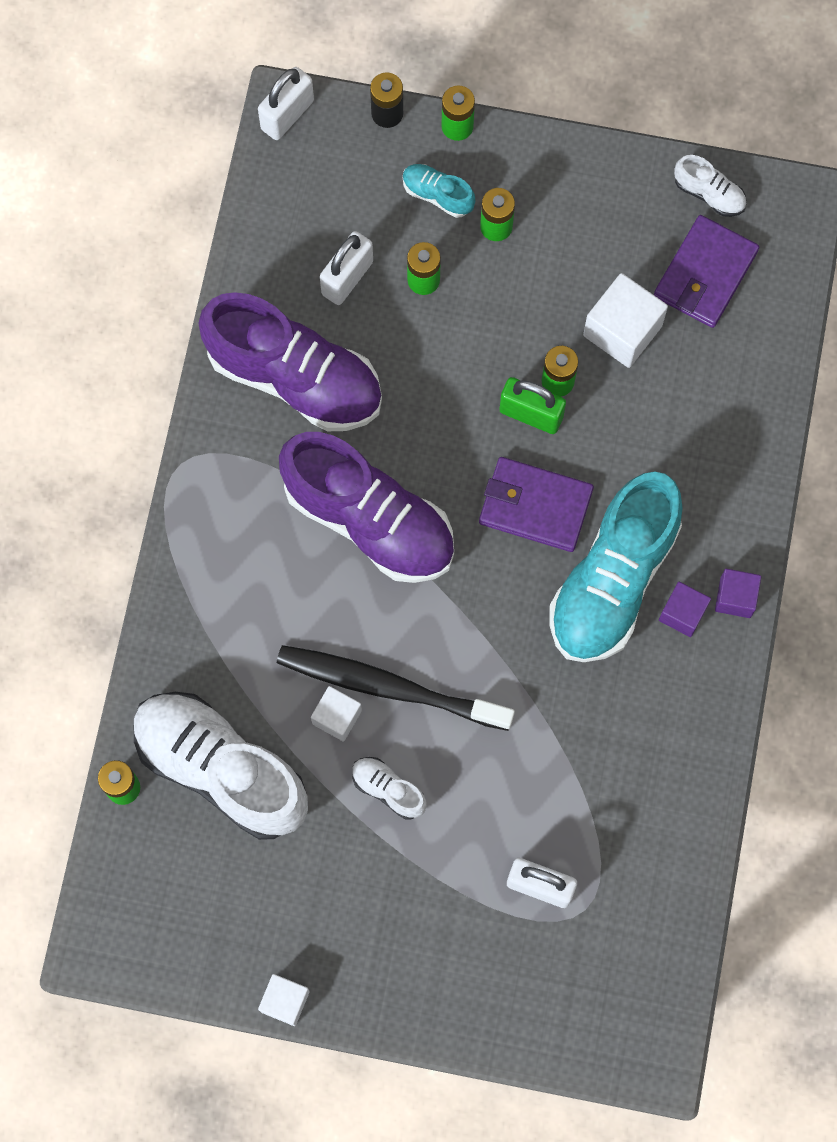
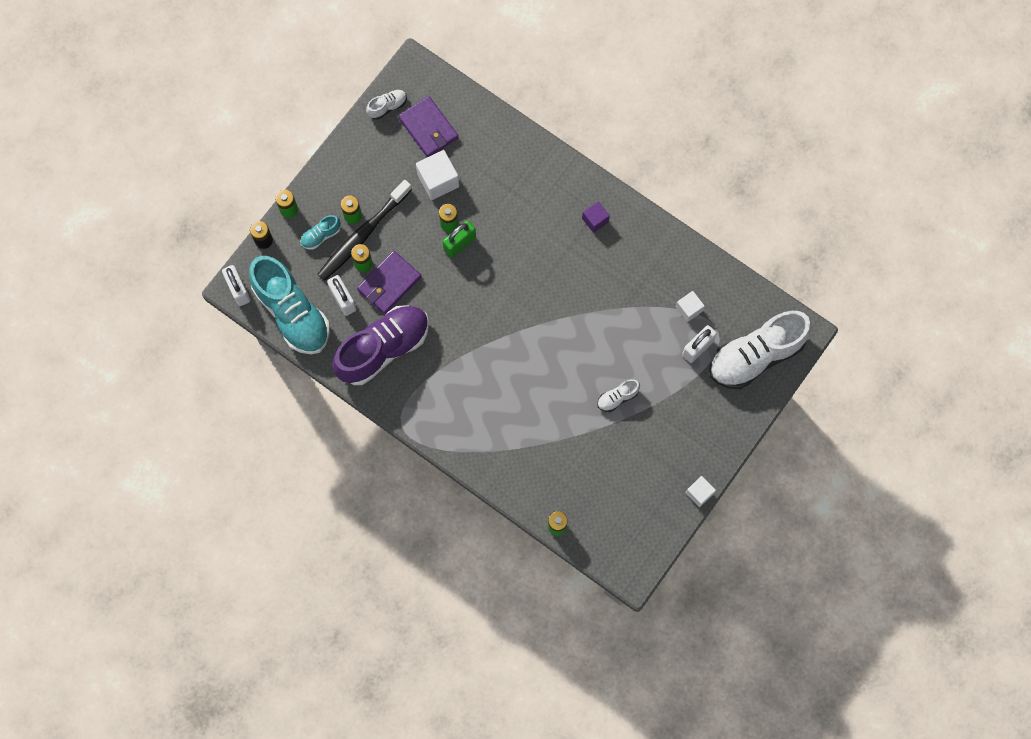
camera: 65 degrees left, 0 degrees up
white shoe [133,692,308,840] -> white shoe moved to [709,311,812,389]
black toothbrush [277,645,515,731] -> black toothbrush moved to [317,180,412,281]
purple shoe [279,432,454,583] -> none
white cube [311,686,362,741] -> white cube moved to [676,291,705,322]
purple wallet [479,457,594,552] -> purple wallet moved to [357,251,422,314]
turquoise shoe [549,471,683,662] -> turquoise shoe moved to [249,256,330,354]
purple cube [715,569,761,618] -> none

